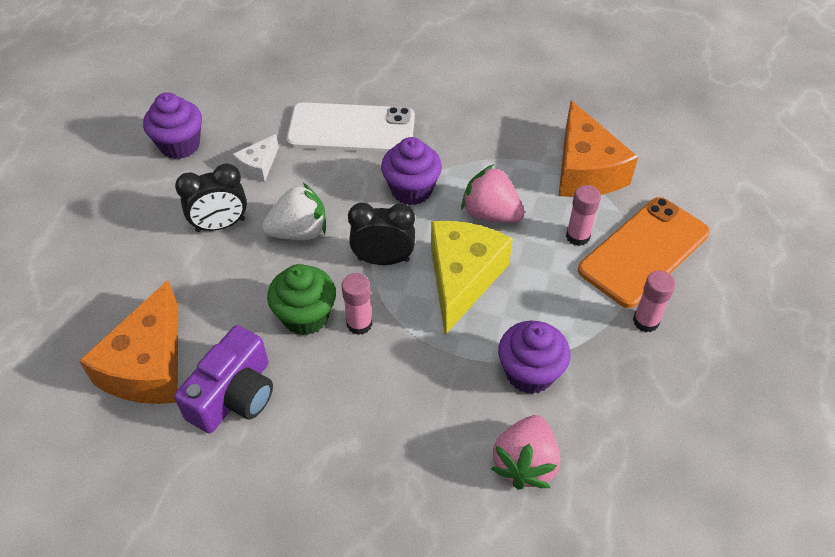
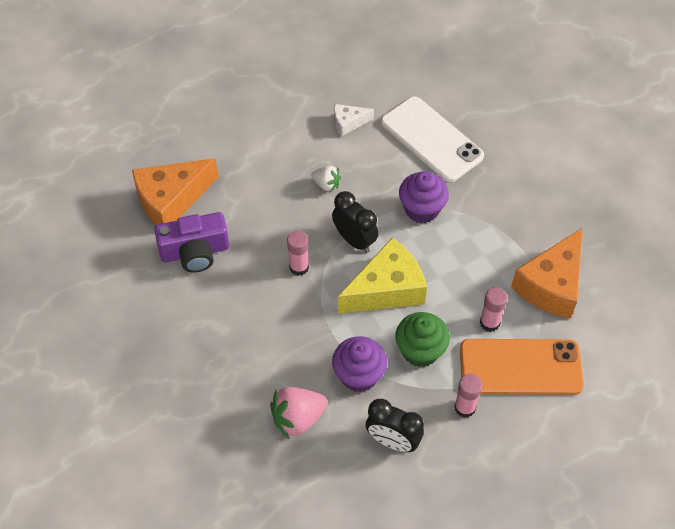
camera: 45 degrees right, 5 degrees up
purple cupcake [143,92,202,159] -> none
black clock [175,163,247,232] -> black clock moved to [366,399,424,452]
white strawberry [262,183,326,240] -> white strawberry [311,166,341,192], size x0.60
green cupcake [267,264,336,335] -> green cupcake moved to [395,312,450,367]
pink strawberry [461,164,525,223] -> none

